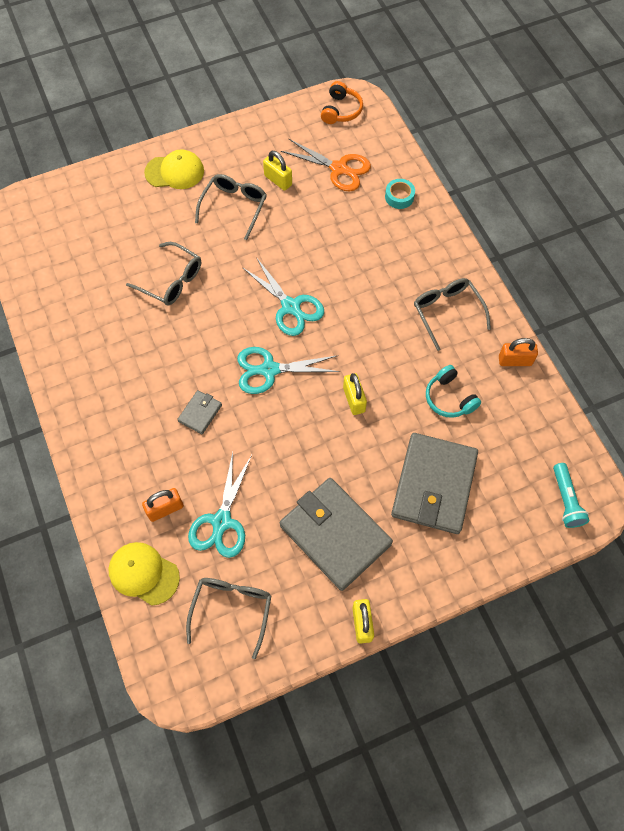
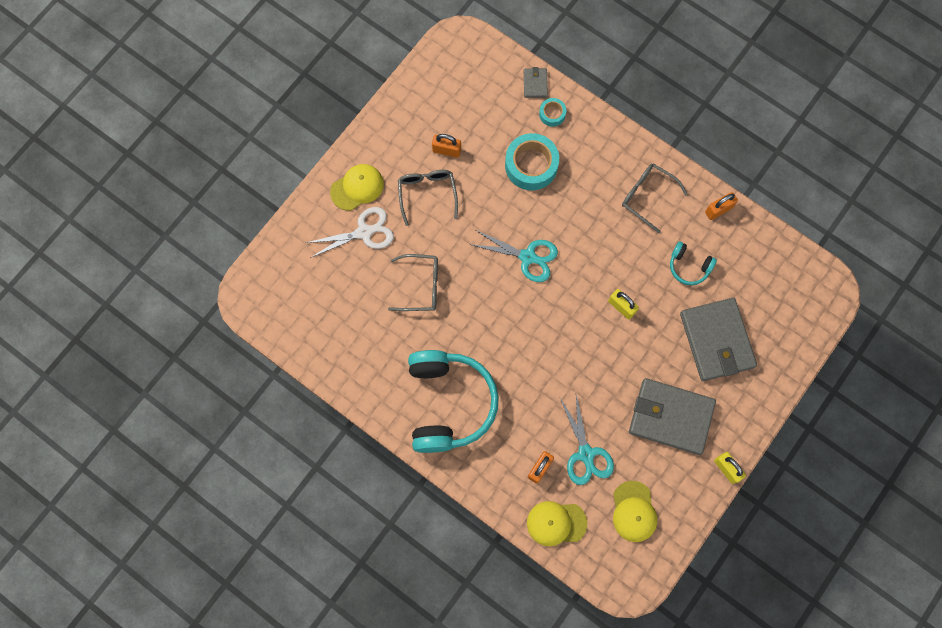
camera: 30 degrees left, 10 degrees up
grey wallet [177,390,222,434] -> grey wallet moved to [524,67,548,98]
grey glasses [186,578,271,659] -> yellow cap [613,481,657,542]
turquoise scissors [237,347,340,394] -> none
yellow padlock [263,151,292,191] -> orange padlock [432,134,461,158]
orange scissors [281,139,371,191] -> none
orange headphones [321,81,363,124] -> none
turquoise flashlight [553,463,590,528] -> none
none -> white scissors [306,207,394,258]
none -> turquoise headphones [408,350,499,453]
none -> turquoise tape [505,133,559,190]

